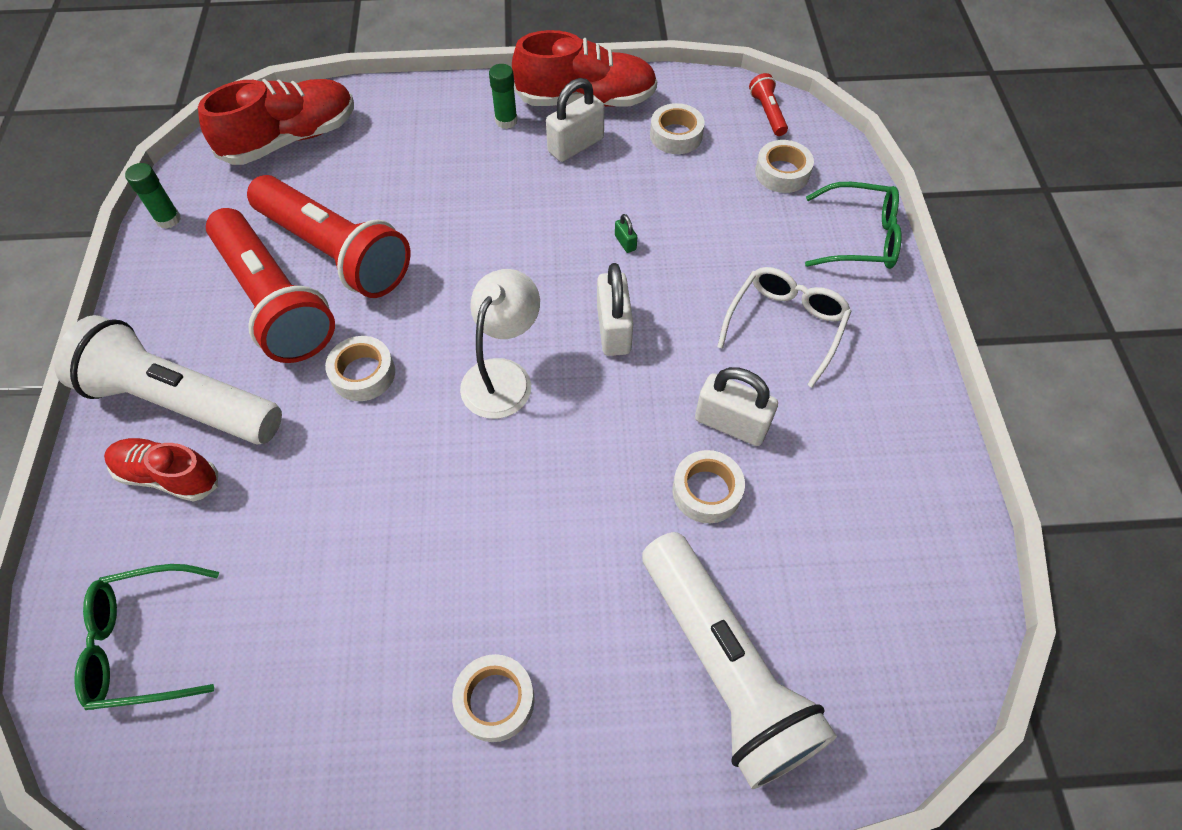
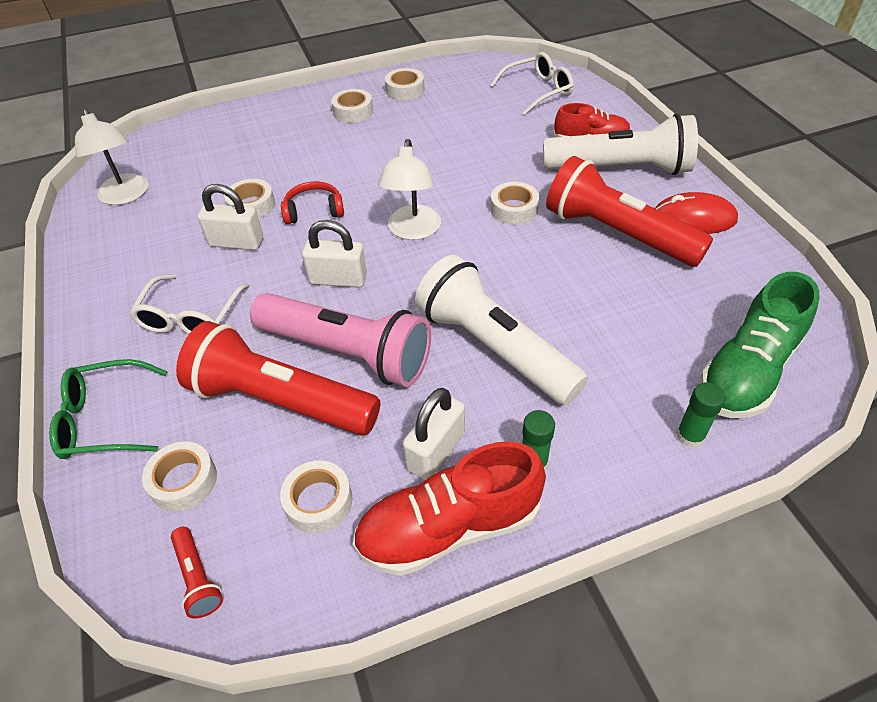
camera: 165 degrees right, 10 degrees down
green glasses [74,564,219,710] -> white glasses [490,52,574,115]
green glue stick [125,163,181,229] -> green glue stick moved to [676,382,726,448]
red shoe [198,79,354,165] -> green shoe [700,272,819,418]
red flashlight [247,175,410,298] -> red flashlight moved to [176,321,381,435]
white padlock [597,263,633,356] -> white padlock turned 60 degrees counterclockwise [302,220,367,288]
green padlock [615,214,637,253] -> pink flashlight [250,293,431,387]
white flashlight [642,532,837,789] -> white flashlight moved to [415,255,588,405]
none -> white lamp [75,109,149,205]
none -> red headphones [281,181,344,224]
none -> white tape [385,68,425,101]
none -> red mouse [655,192,738,234]

